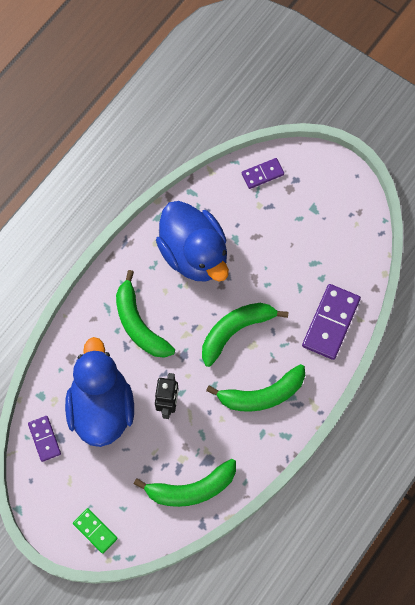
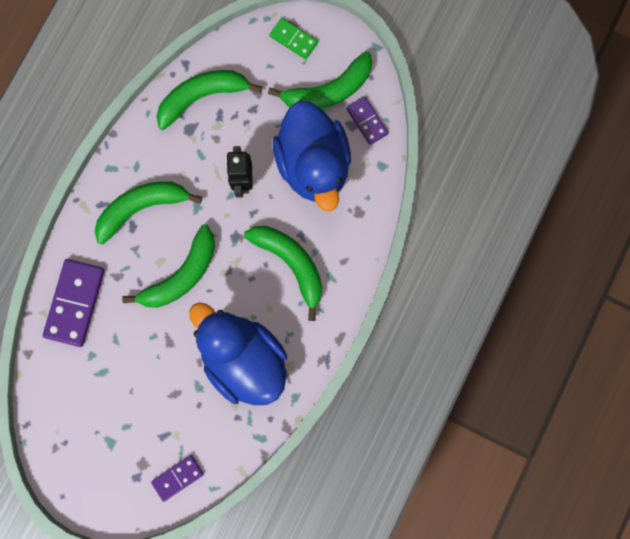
camera: 170 degrees right, 10 degrees up
none -> green banana [268,51,372,109]

